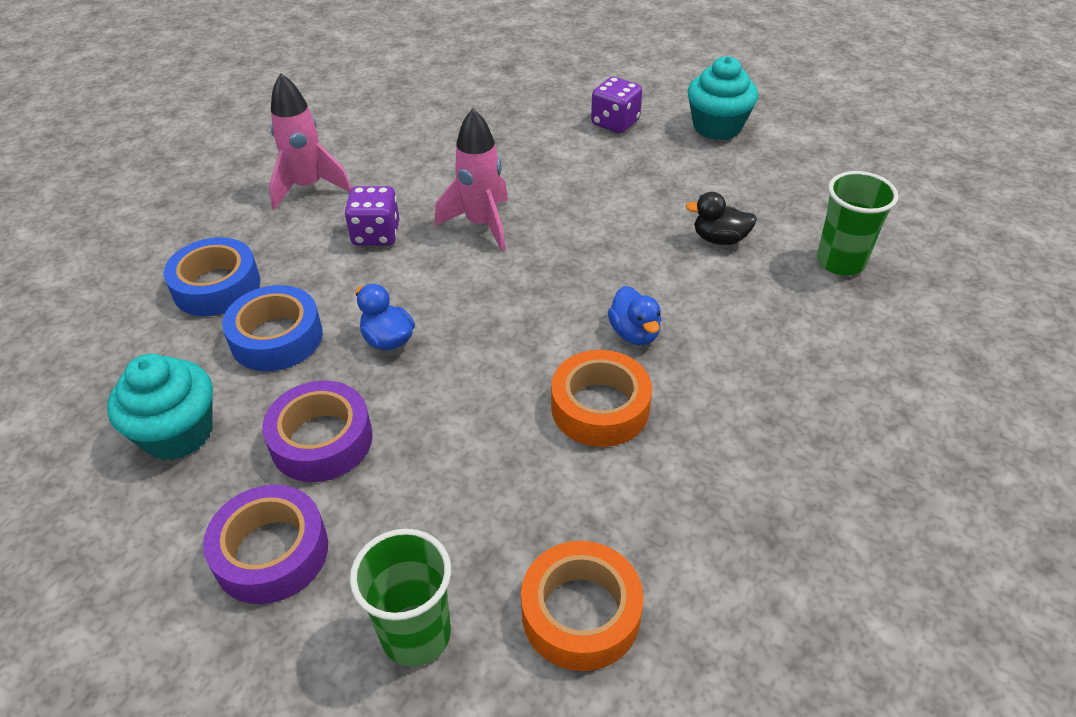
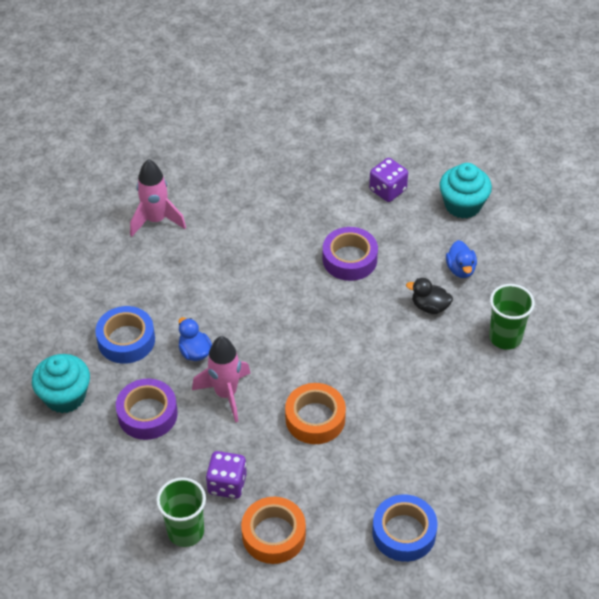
camera: 10 degrees right, 5 degrees up
blue tape [163,237,260,316] -> blue tape moved to [372,494,438,562]
purple tape [203,485,328,604] -> purple tape moved to [323,227,378,281]
purple dice [345,186,399,246] -> purple dice moved to [206,451,247,499]
pink rocket [435,108,508,251] -> pink rocket moved to [192,336,251,422]
blue duck [608,286,661,345] -> blue duck moved to [446,240,477,278]

